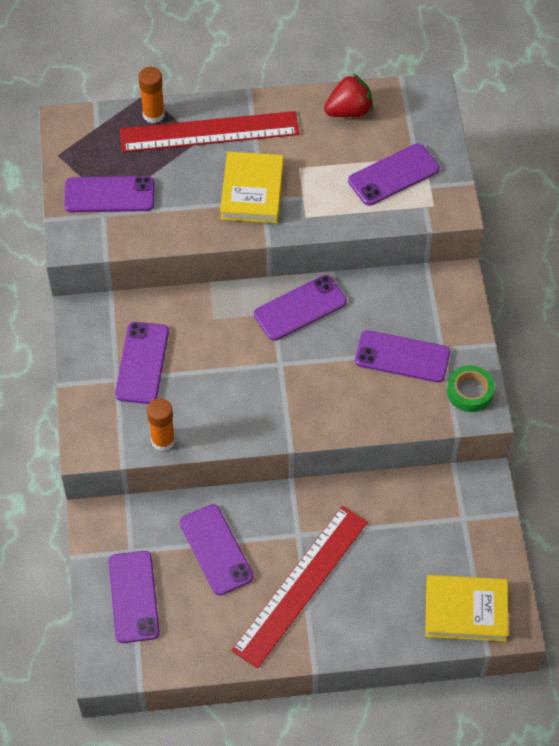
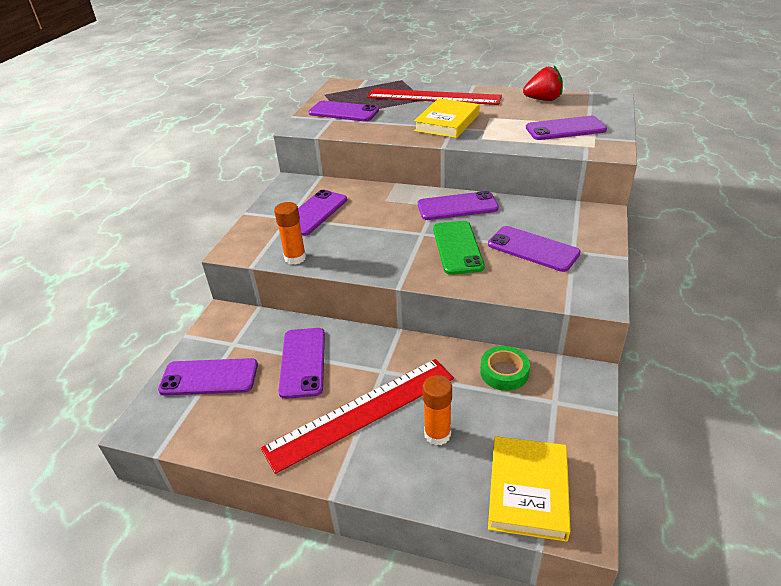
camera: 25 degrees right, 20 degrees down
purple phone [109,551,160,643] -> purple phone turned 75 degrees clockwise [158,358,258,395]
orange glue stick [138,67,165,123] -> orange glue stick moved to [423,375,452,445]
yellow book [425,575,508,642] -> yellow book turned 75 degrees clockwise [488,436,570,542]
green tape [447,365,495,412] -> green tape moved to [480,346,530,391]
none -> green phone [433,221,485,275]

